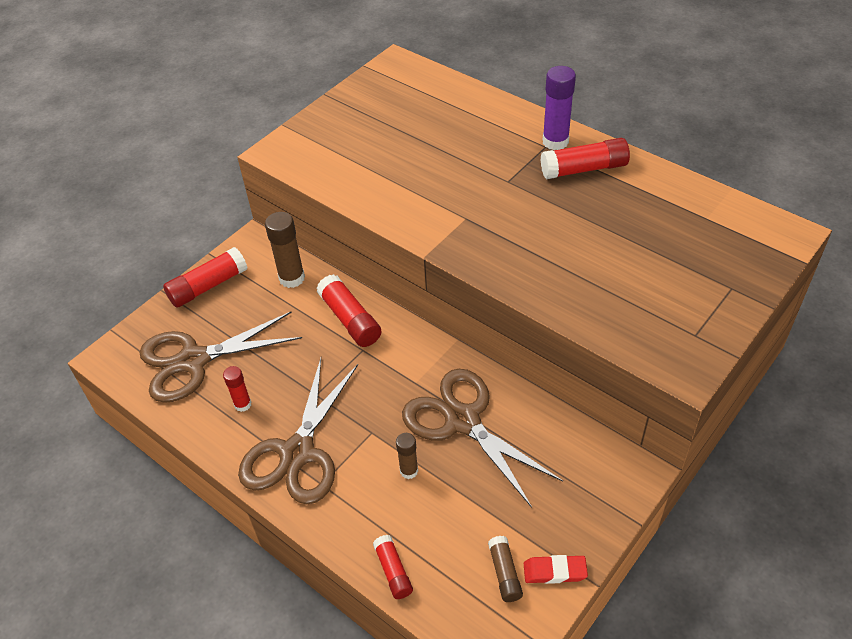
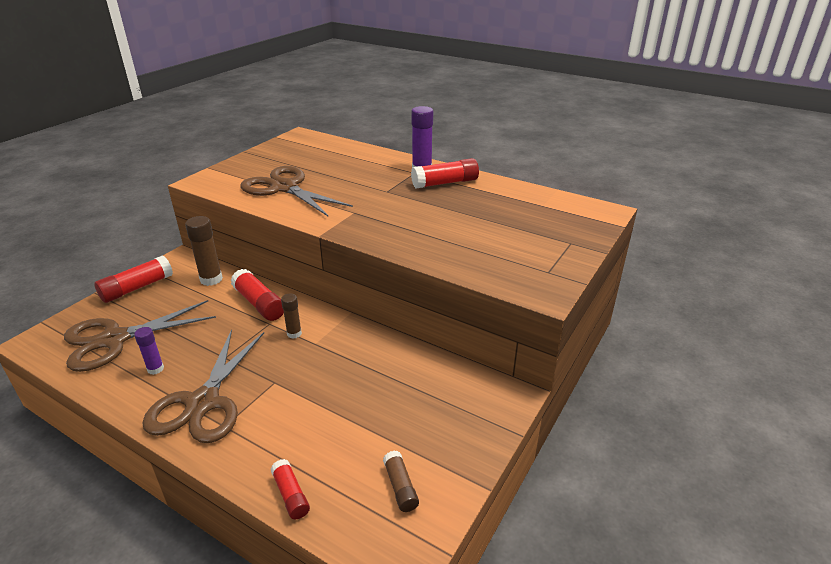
camera: 10 degrees left, 15 degrees down
red glue stick [223,366,252,412] -> purple glue stick [134,327,164,375]
brown glue stick [396,433,418,479] -> brown glue stick moved to [281,293,302,339]
brown scissors [402,369,563,508] -> brown scissors moved to [240,166,353,216]
red eraser [524,555,588,584] -> none

